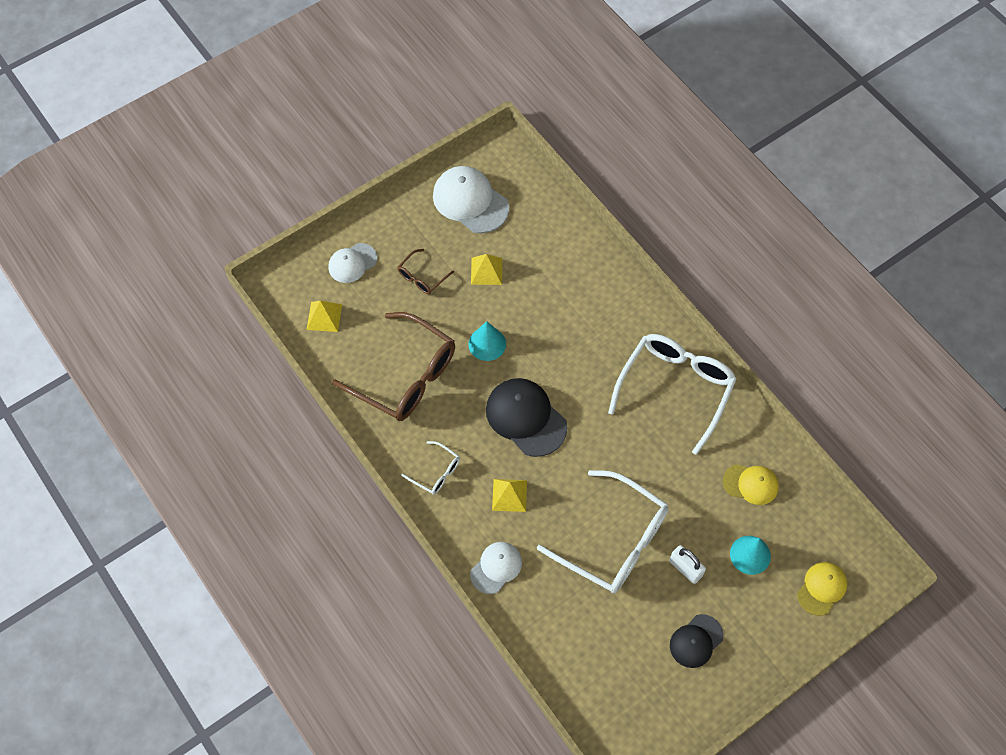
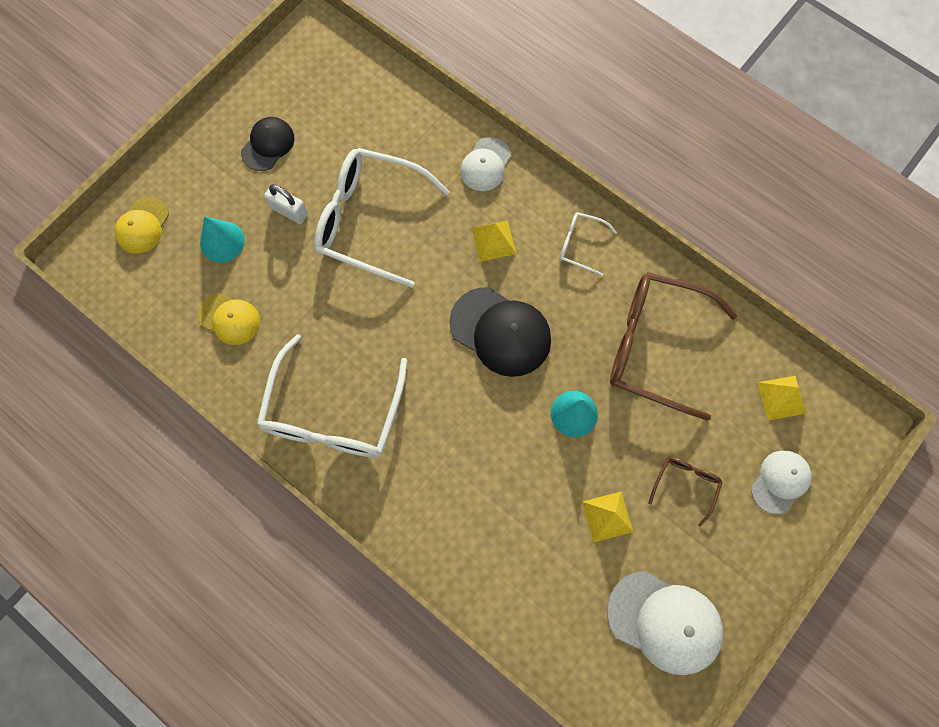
camera: 165 degrees right, 10 degrees up
yellow cap [723,464,779,505] -> yellow cap turned 150 degrees counterclockwise [198,293,260,345]

